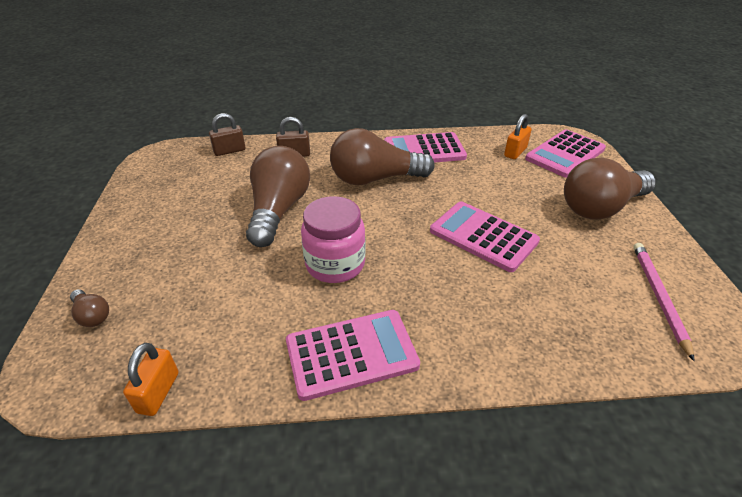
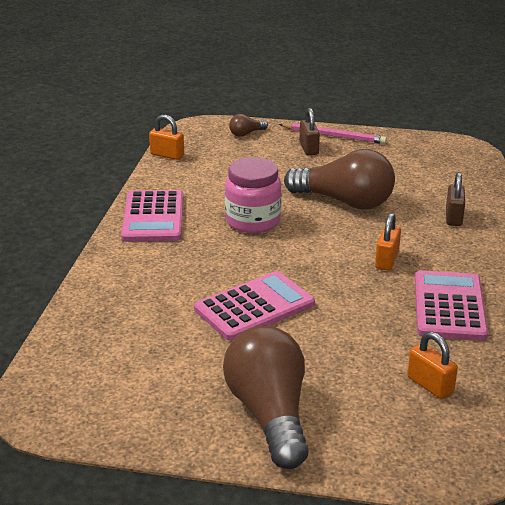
camera: 105 degrees right, 10 degrees down
brown padlock [209,113,245,156] -> brown padlock moved to [299,108,320,155]
brown light bulb [330,128,435,186] -> orange padlock [375,213,401,270]
pink calculator [525,130,606,178] -> none
pink pencil [633,243,694,361] -> pink pencil moved to [279,123,387,144]

